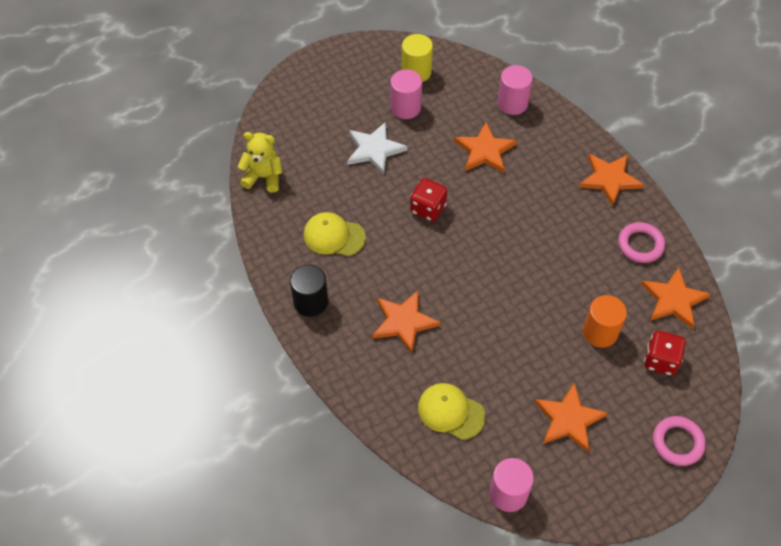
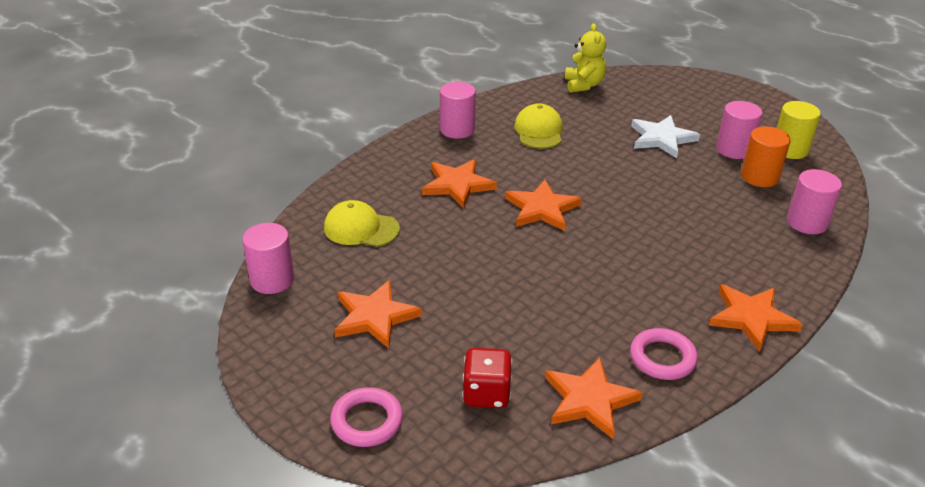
camera: 75 degrees right, 20 degrees down
black cylinder [290,265,328,317] -> pink cylinder [440,82,476,139]
red dice [410,178,447,222] -> none
yellow cap [418,383,486,440] -> yellow cap turned 90 degrees counterclockwise [324,200,400,247]
orange star [454,122,517,173] -> orange star moved to [505,180,582,231]
orange cylinder [583,295,627,348] -> orange cylinder moved to [741,126,791,187]

